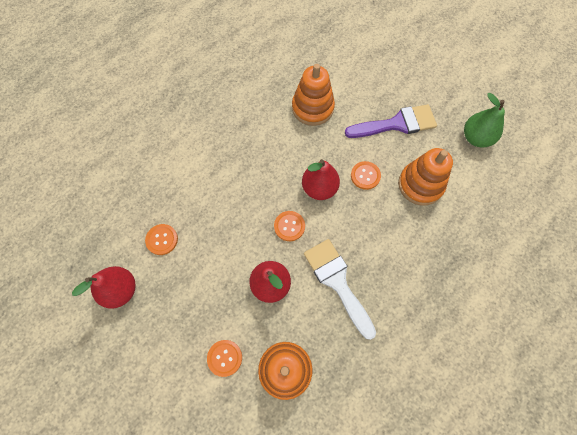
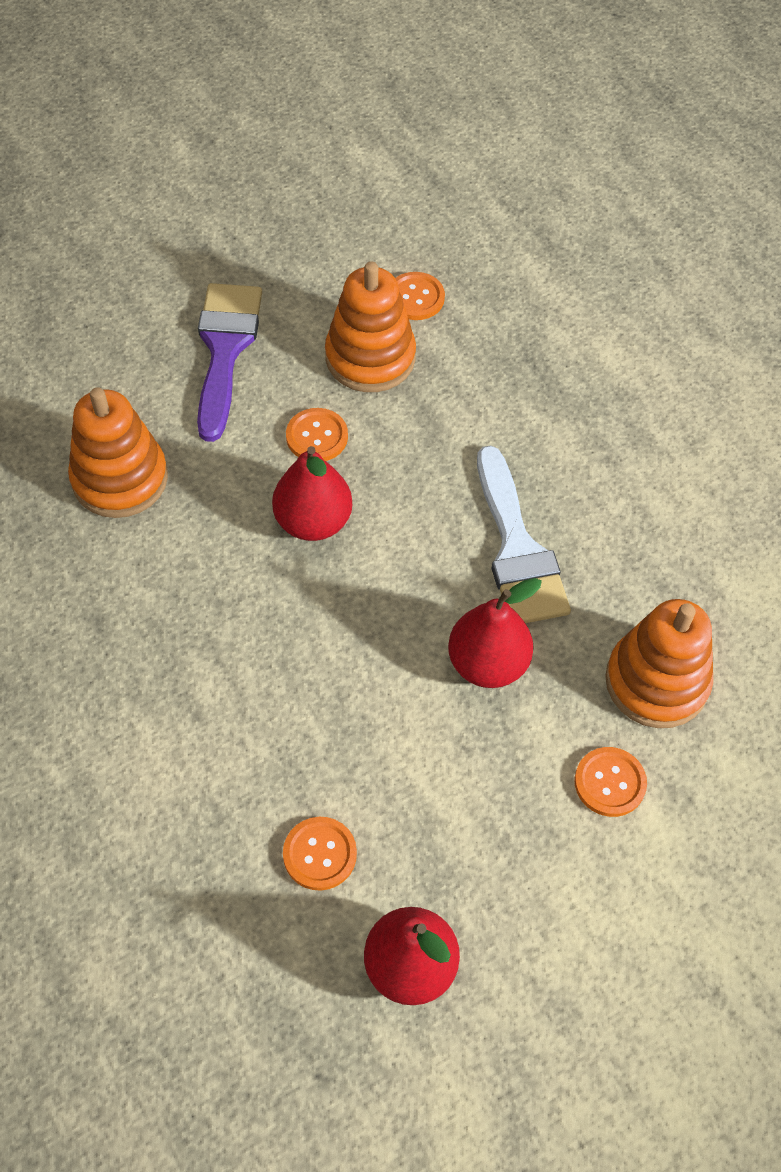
camera: 75 degrees left, 10 degrees down
orange button [274,211,305,241] -> orange button moved to [395,272,445,320]
white brush [304,239,376,340] -> white brush turned 90 degrees counterclockwise [477,445,571,623]
green pear [464,93,505,147] -> none

